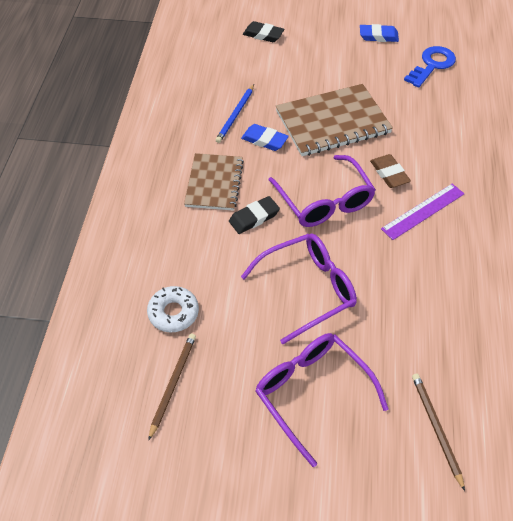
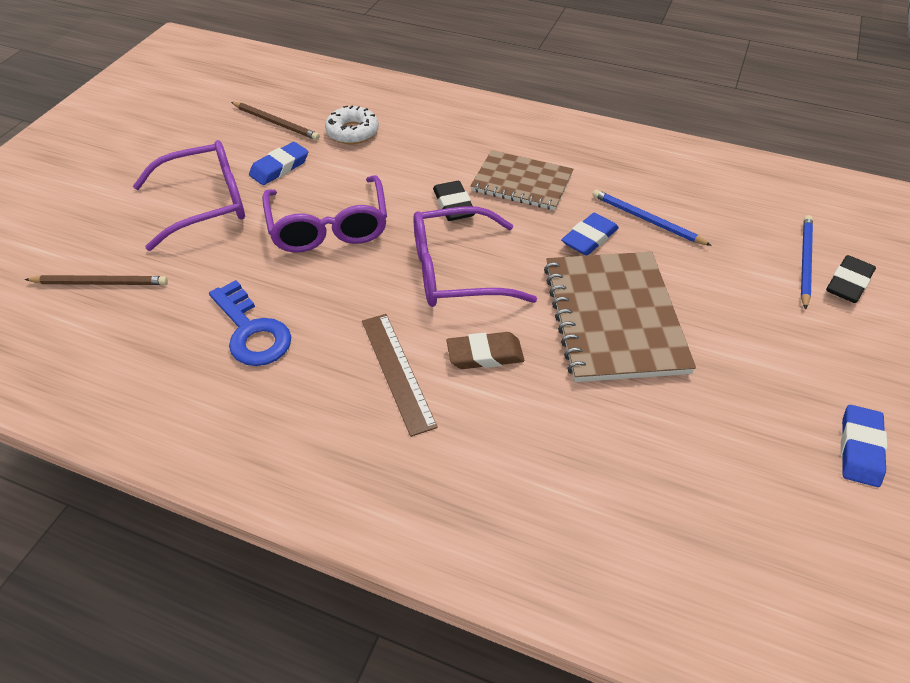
camera: 105 degrees right, 5 degrees down
purple ruler [381,184,464,240] -> brown ruler [362,314,438,437]
blue key [404,46,456,88] -> blue key moved to [209,280,291,366]
none -> blue eraser [249,142,308,185]
none -> blue pencil [801,215,813,310]

